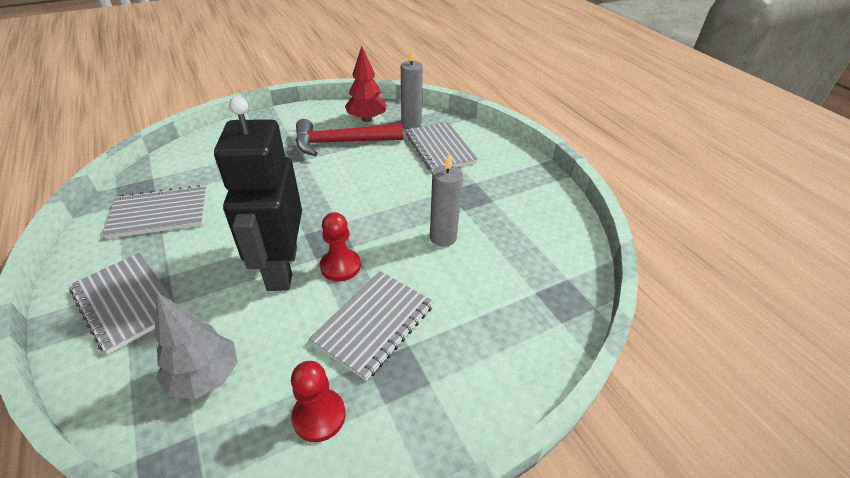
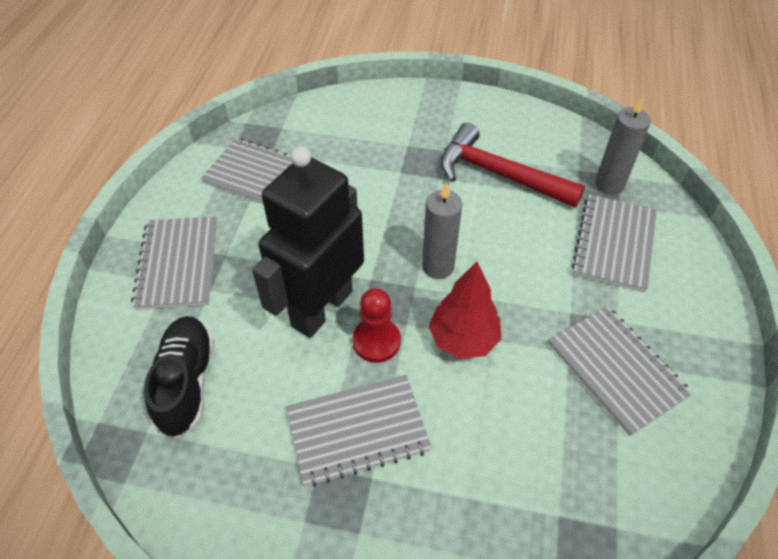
camera: 40 degrees right, 10 degrees up
grey tree [154,293,238,399] -> black shoe [144,316,214,439]
red pawn [291,361,345,442] -> none
red tree [345,46,387,122] -> red tree moved to [428,261,501,359]
grey candle [430,154,463,247] -> grey candle moved to [422,182,462,279]
none -> grey notebook [549,306,693,436]

